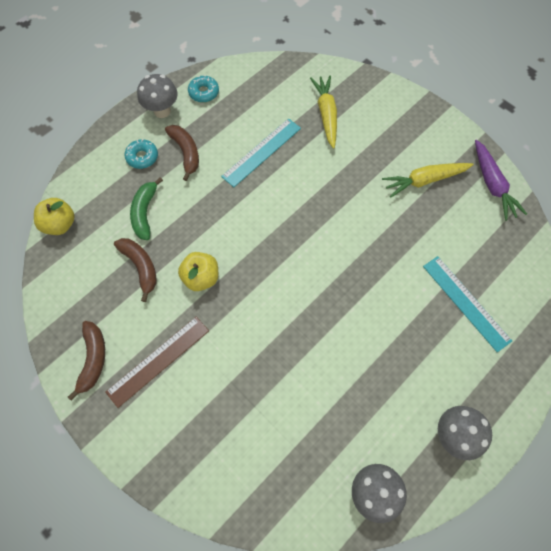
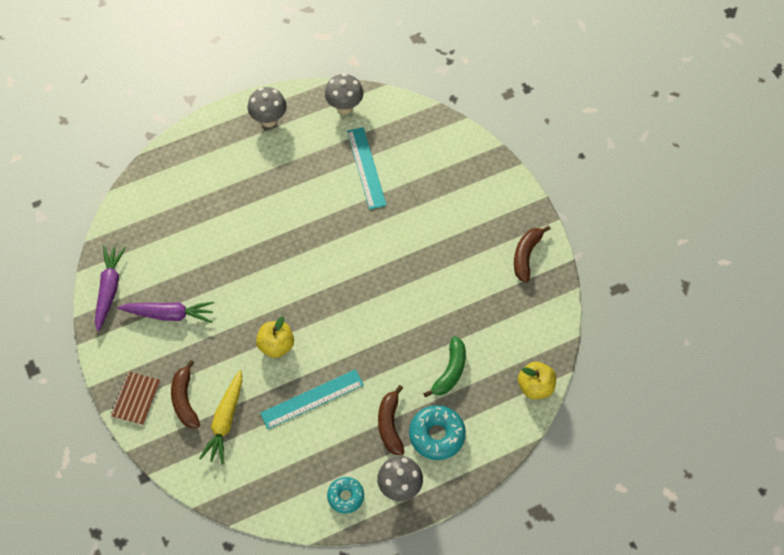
camera: 160 degrees left, 5 degrees down
brown ruler [105,317,209,408] -> none
brown banana [114,238,157,302] -> brown banana moved to [171,360,200,428]
turquoise donut [124,139,158,169] -> turquoise donut [409,405,466,460], size x1.56
yellow apple [178,252,218,291] -> yellow apple moved to [256,316,294,358]
yellow carrot [382,163,474,197] -> purple carrot [118,302,214,323]
turquoise ruler [423,256,512,352] -> turquoise ruler moved to [347,127,387,209]
none -> brown notebook [110,371,161,425]

